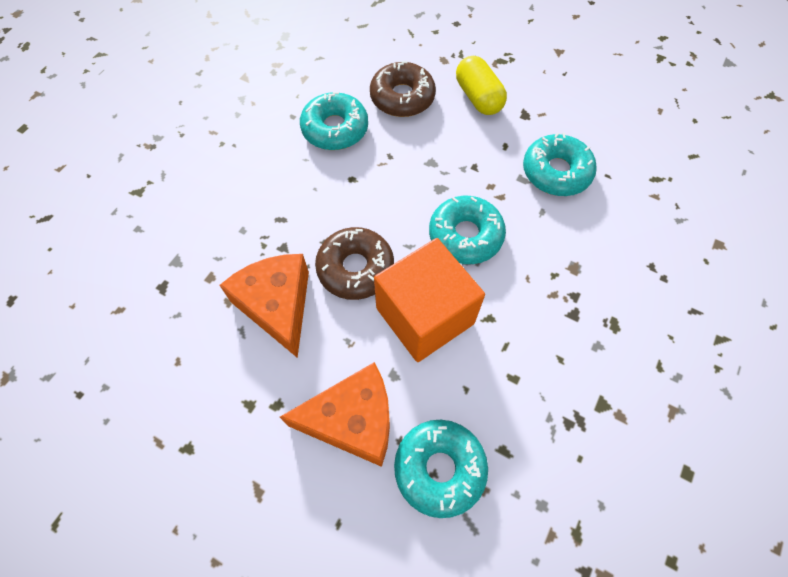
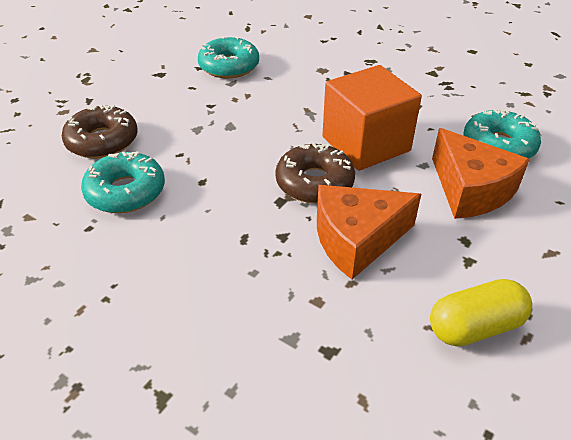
camera: 85 degrees left, 20 degrees down
orange cheese [280,362,390,467] -> orange cheese turned 150 degrees clockwise [432,128,530,219]
turquoise donut [429,196,506,264] -> none
yellow capsule [456,56,507,115] -> yellow capsule moved to [430,279,532,347]

